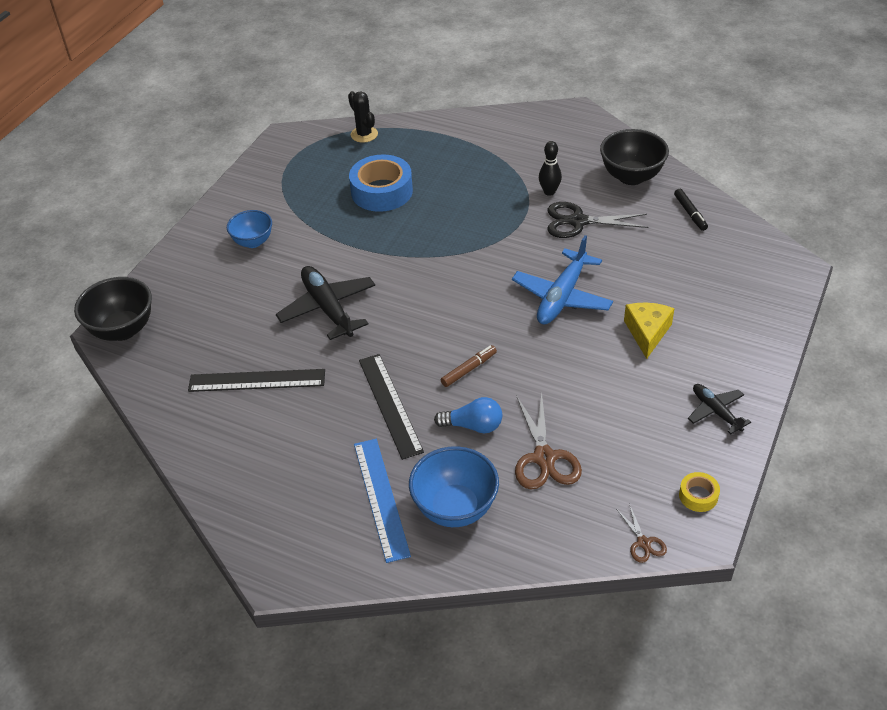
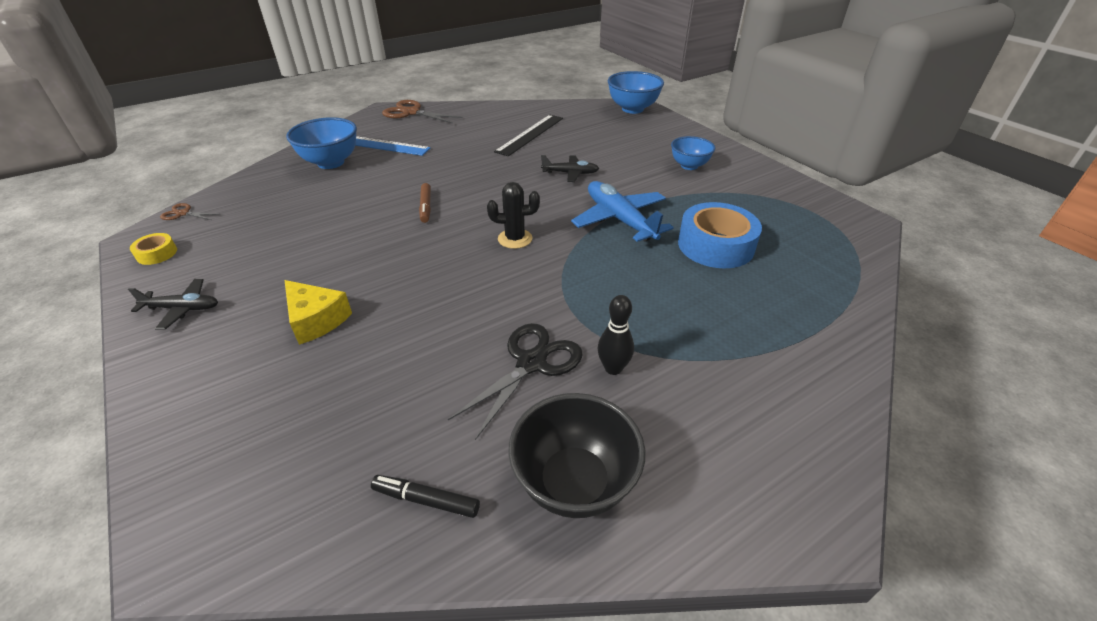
camera: 120 degrees right, 5 degrees down
black bowl [74,277,152,341] -> blue bowl [608,71,664,114]
black plane [276,266,375,340] -> black plane [541,155,599,182], size x0.58
black cactus [348,91,378,143] -> black cactus moved to [487,182,540,249]
black ruler [359,354,424,460] -> none
blue light bulb [434,397,502,433] -> none
blue plane [512,235,613,325] -> blue plane moved to [571,181,674,242]
brown scissors [515,393,582,489] -> brown scissors moved to [382,100,462,123]

